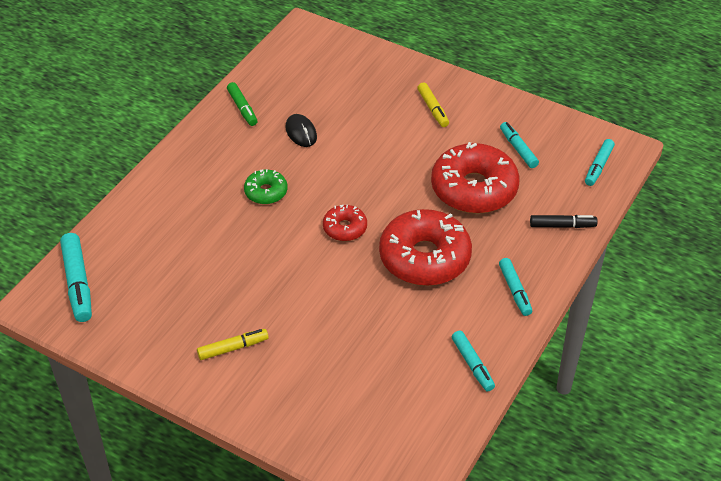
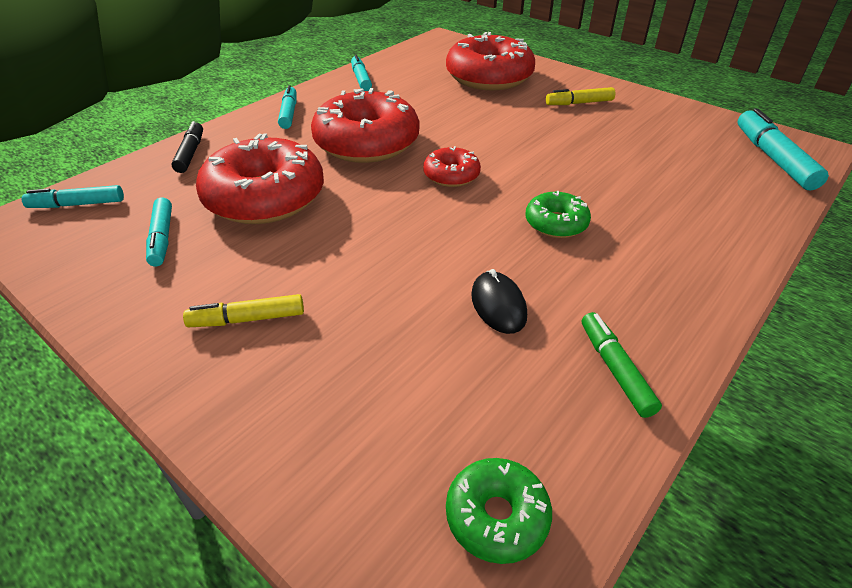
camera: 170 degrees left, 5 degrees down
yellow marker [417,82,449,127] -> yellow marker turned 90 degrees counterclockwise [183,294,304,327]
black marker [530,215,598,228] -> black marker turned 75 degrees clockwise [171,121,203,173]
turquoise marker [585,139,615,186] -> turquoise marker turned 135 degrees counterclockwise [22,185,124,208]
none -> red donut [446,32,535,90]
none -> green donut [446,458,552,564]

